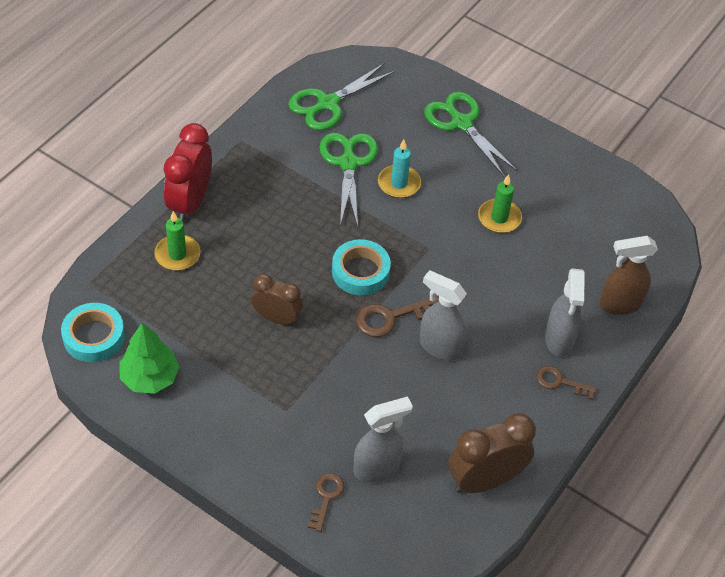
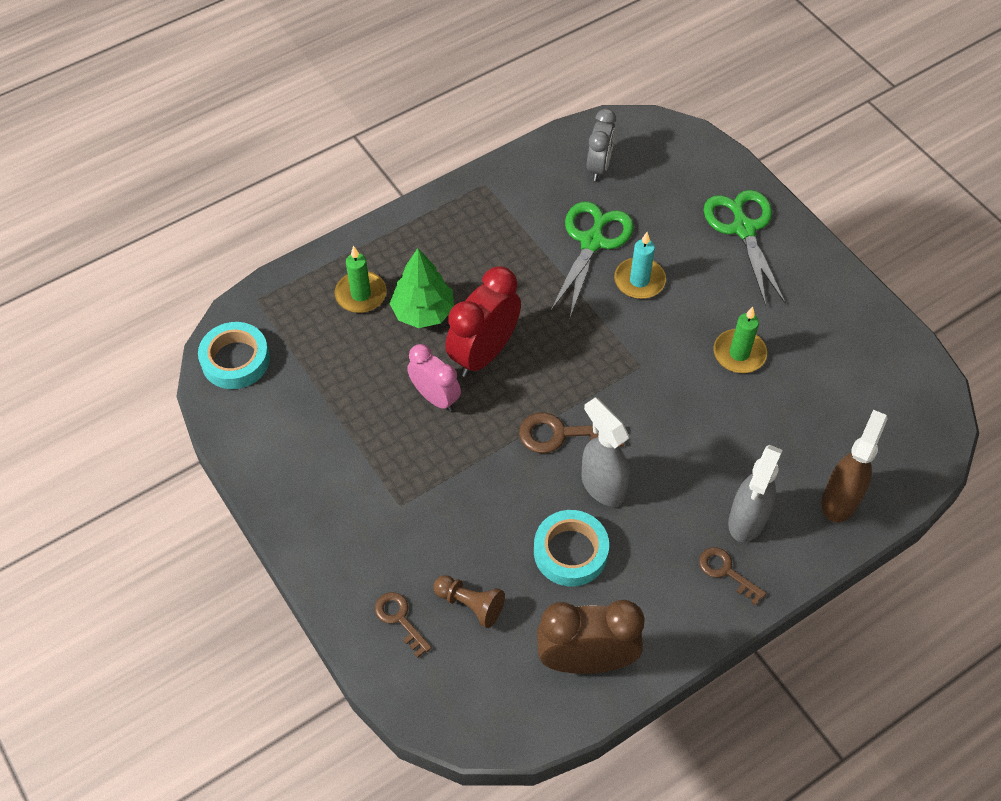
camera: 25 degrees right, 5 degrees up
green tree [120,323,180,394] -> green tree moved to [390,248,454,328]
red clock [164,123,212,223] -> red clock moved to [445,266,521,377]
brown clock [251,274,303,326] -> pink clock [407,344,461,411]
green scissors [288,63,395,130] -> grey clock [587,109,616,181]
brown key [307,473,345,532] -> brown key turned 75 degrees counterclockwise [375,592,432,658]
turquoise tape [332,239,391,295] -> turquoise tape moved to [534,510,609,586]
grey spray bottle [354,396,413,482] -> brown pawn [433,575,505,628]
brown spray bottle [599,236,658,315] -> brown spray bottle turned 105 degrees clockwise [821,410,888,522]

